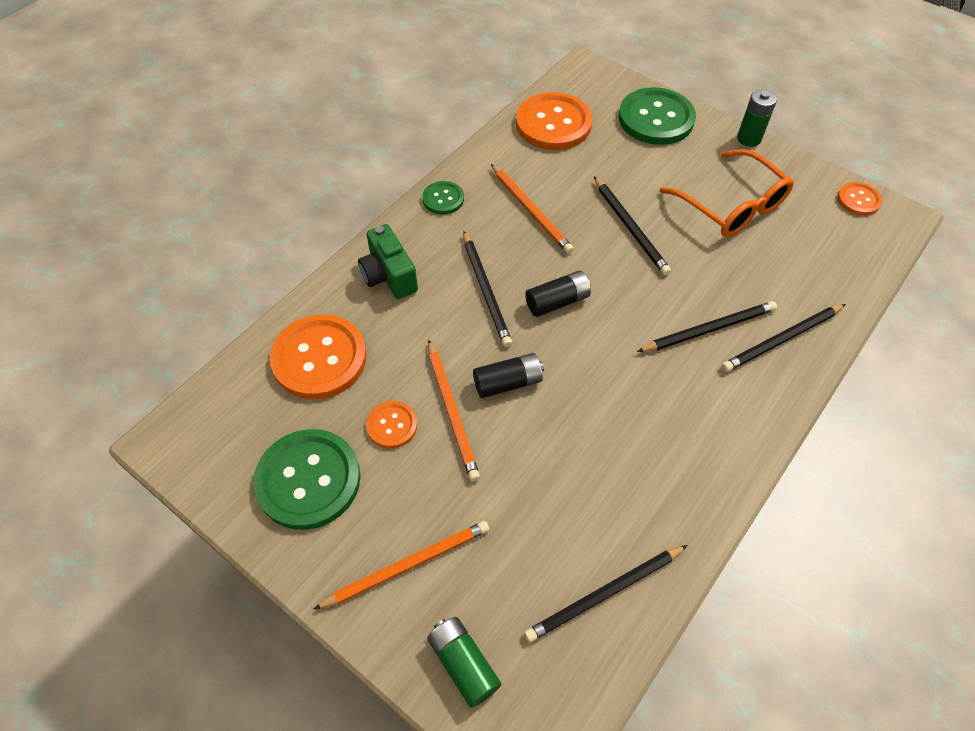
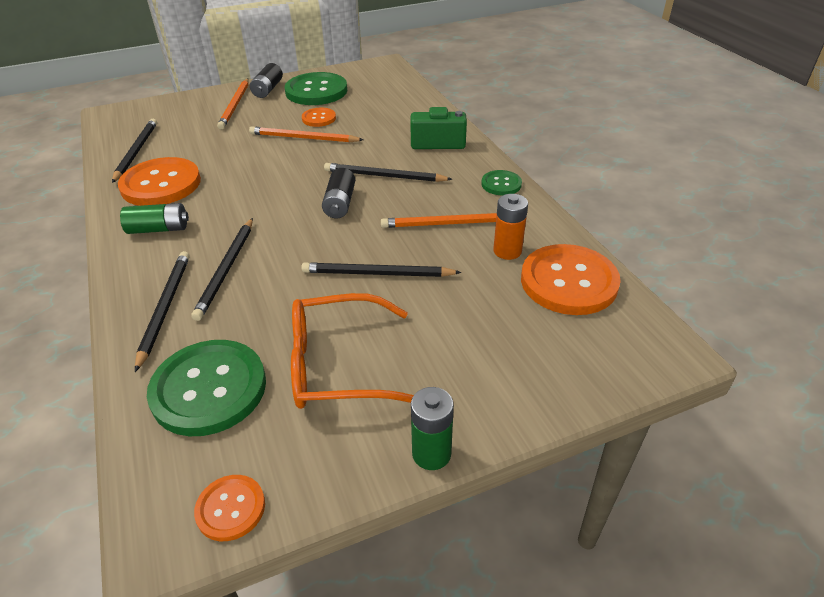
camera: 120 degrees right, 15 degrees down
orange button [270,315,367,399] -> orange button moved to [118,157,201,206]
green battery [427,617,501,708] -> green battery moved to [120,203,189,234]
black battery [473,353,544,398] -> black battery moved to [250,63,283,98]
green button [619,87,696,145] -> green button moved to [147,340,266,436]
none -> orange battery [493,194,528,260]

